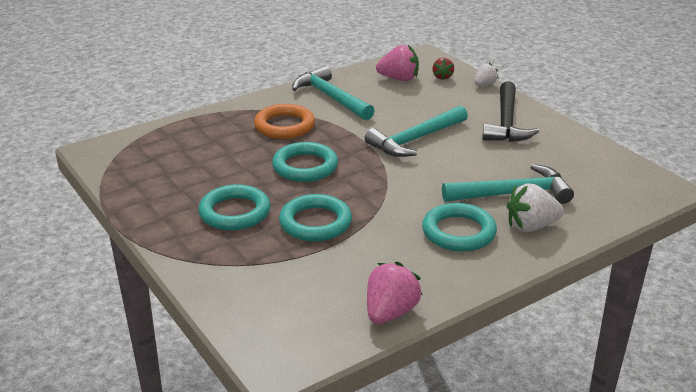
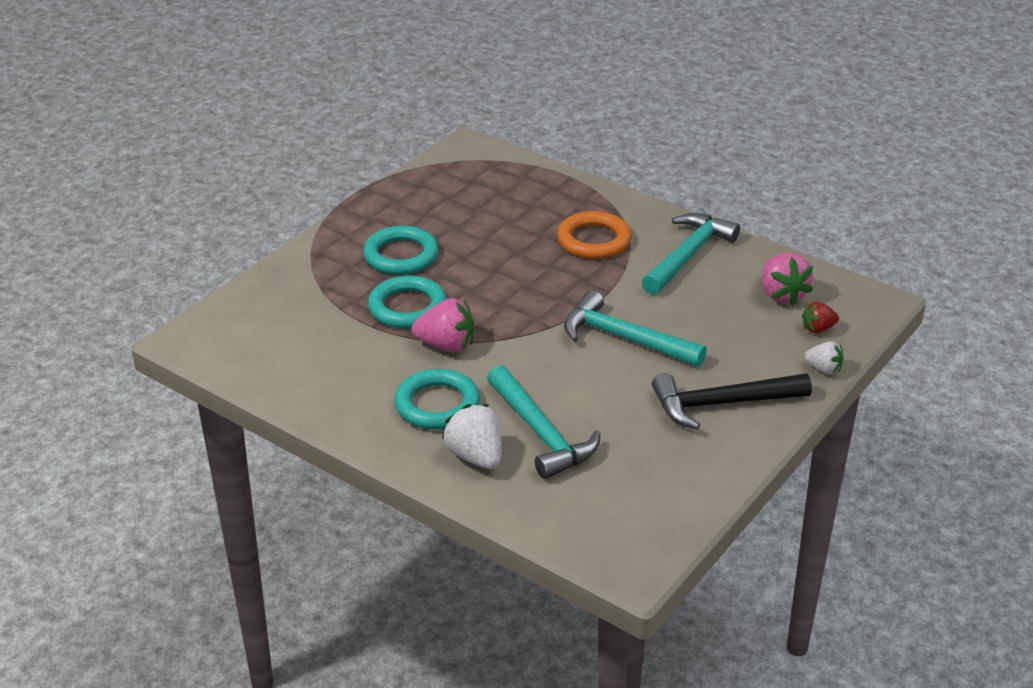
camera: 70 degrees right, 5 degrees up
turquoise ring [272,142,338,182] -> none
pink strawberry [367,262,423,324] -> pink strawberry moved to [411,298,474,352]

